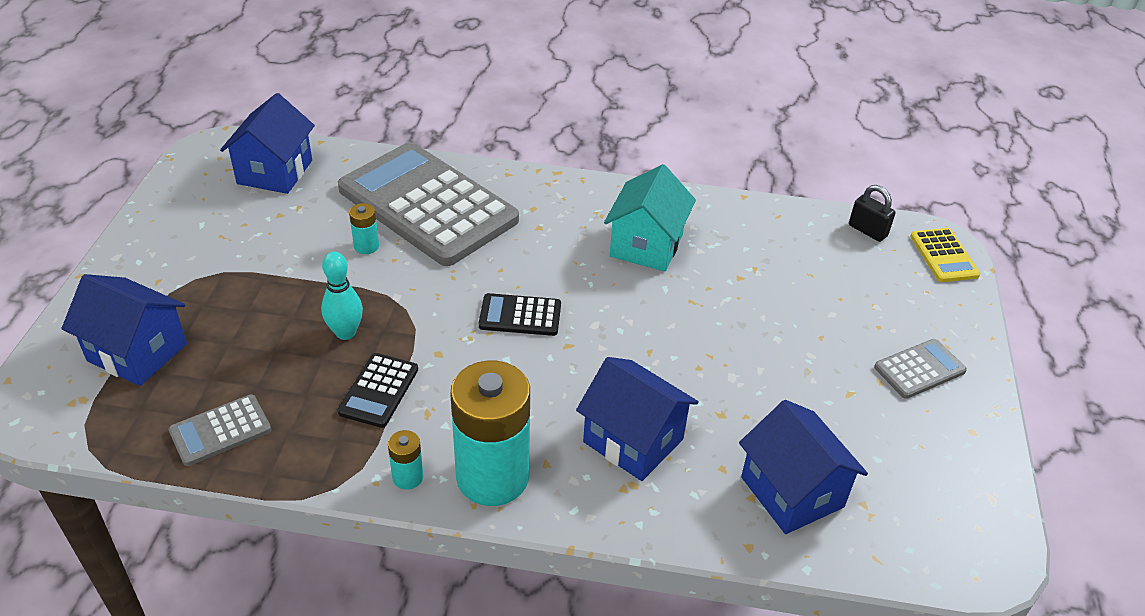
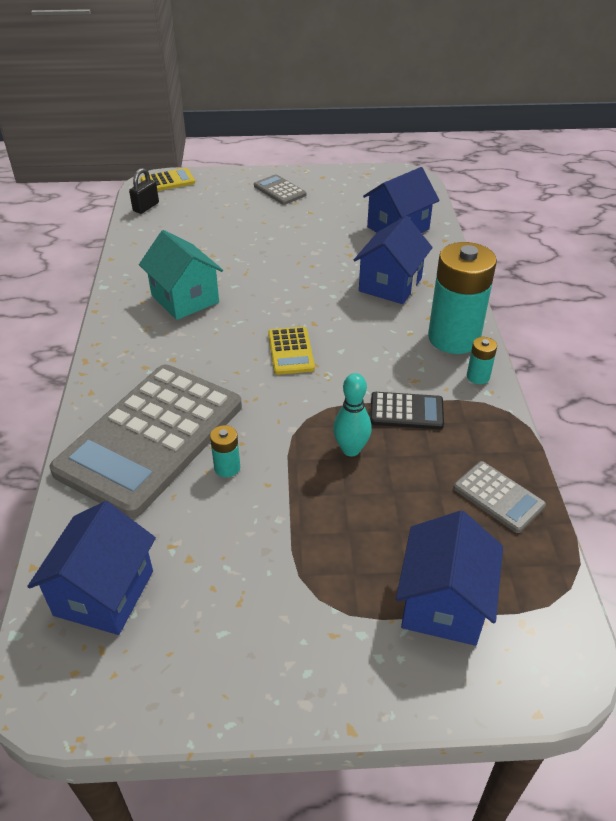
camera: 100 degrees left, 0 degrees up
blue house [220,93,315,194] -> blue house turned 75 degrees counterclockwise [27,501,156,635]
black calculator [479,293,561,336] -> yellow calculator [268,327,315,375]
turquoise house [604,164,696,272] -> turquoise house turned 45 degrees clockwise [139,230,223,320]

